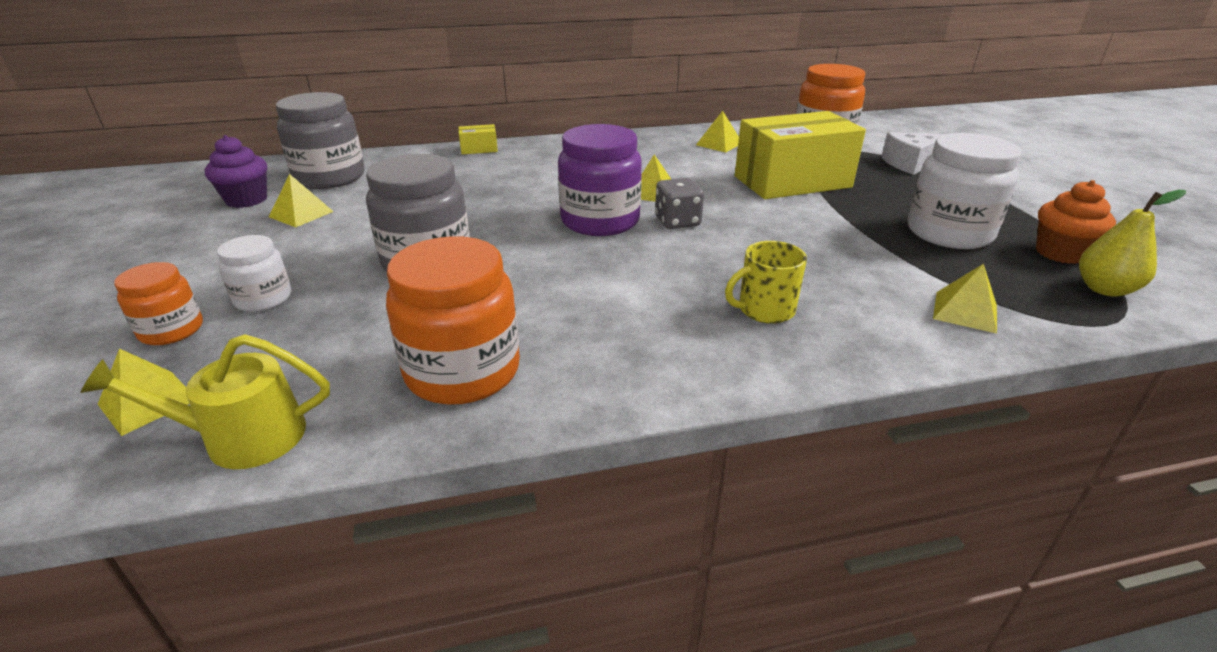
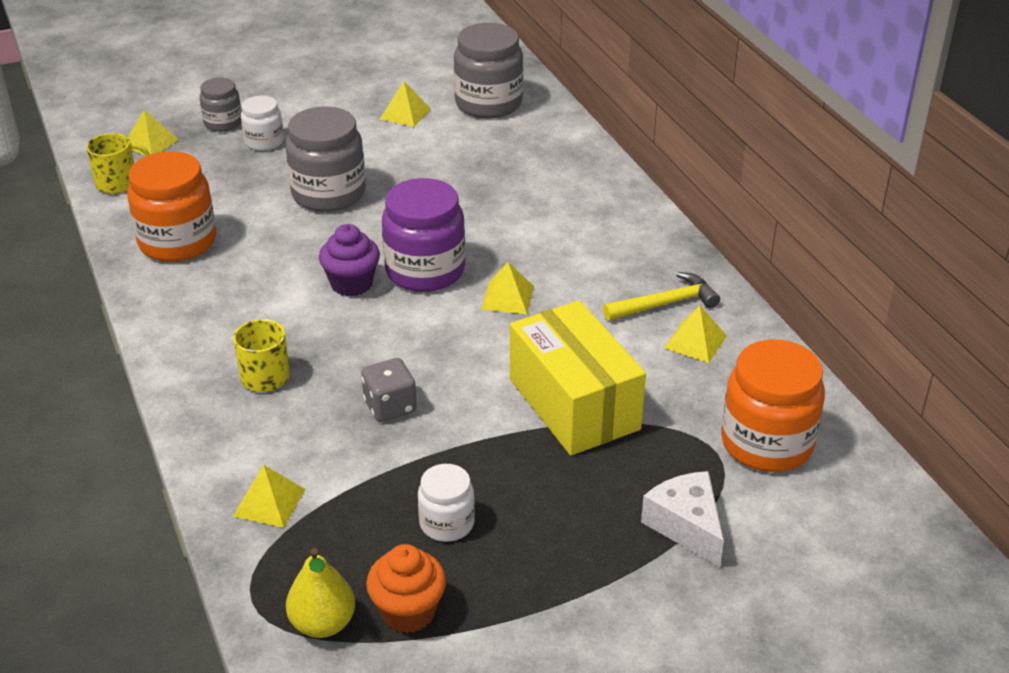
camera: 80 degrees right, 5 degrees up
yellow watering can [81,334,330,469] -> yellow mug [86,133,150,194]
orange jar [114,262,203,345] -> grey jar [200,77,242,132]
purple cupcake [205,135,267,208] -> purple cupcake moved to [319,224,380,296]
yellow box [458,124,498,154] -> none
grey dice [655,178,704,229] -> grey dice moved to [361,358,417,422]
white jar [908,133,1022,249] -> white jar [418,464,475,542], size x0.56
none -> yellow hammer [603,272,720,321]

